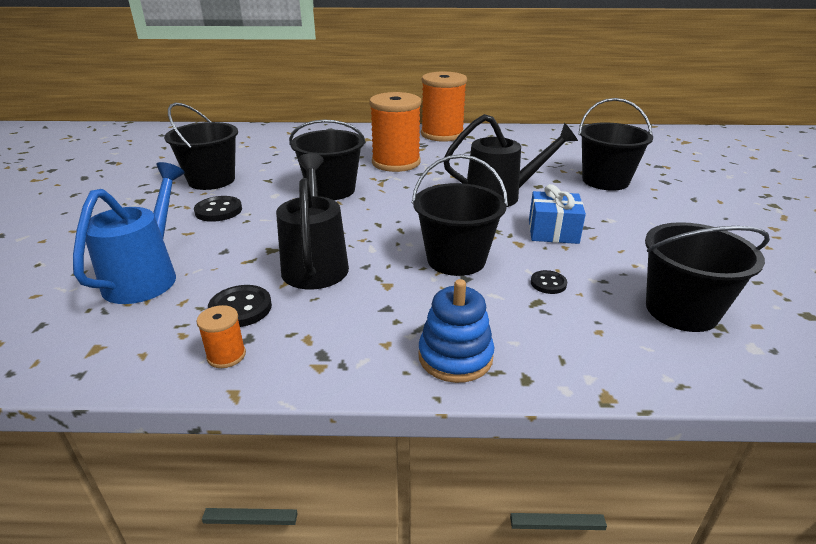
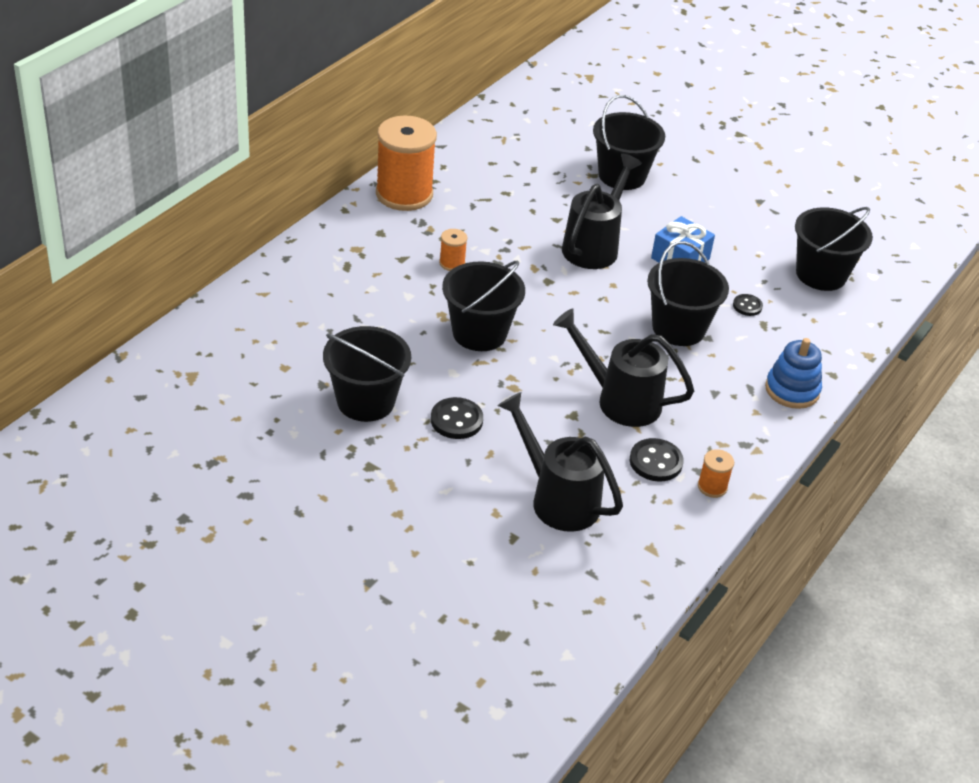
camera: 60 degrees left, 10 degrees up
blue watering can [73,162,185,304] -> black watering can [497,392,623,532]
orange spool [369,92,421,172] -> orange spool [439,229,468,271], size x0.43

